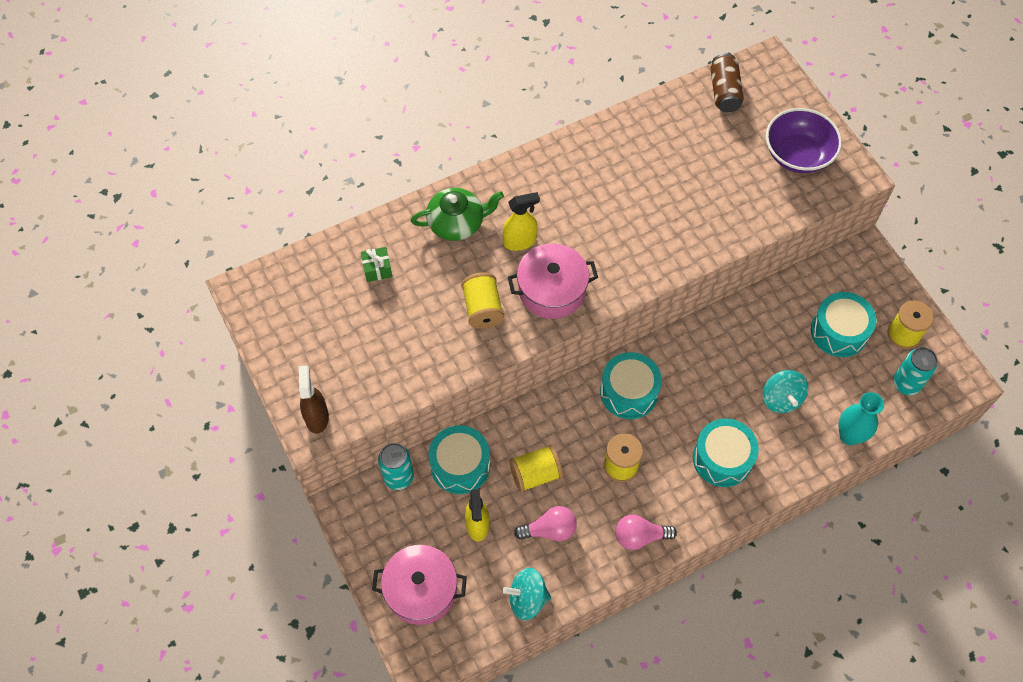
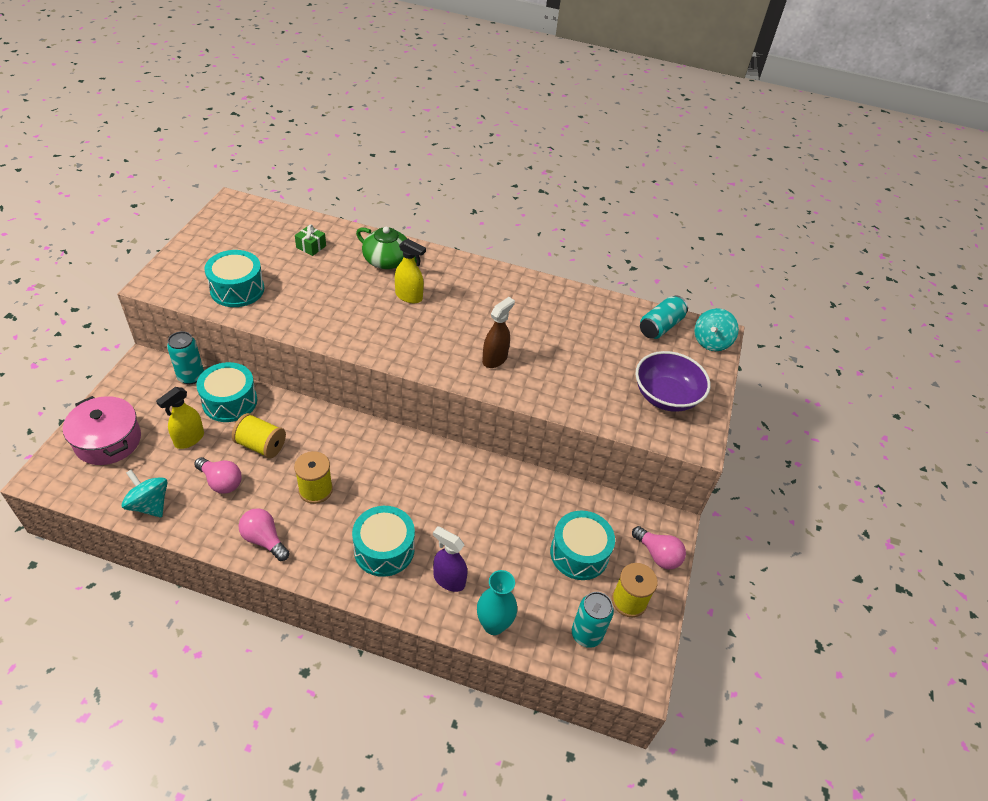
camera: 40 degrees right, 15 degrees down
brown spray bottle [299,365,329,434] -> brown spray bottle moved to [482,297,515,368]
yellow spool [461,272,504,329] -> none
pink pot [508,243,598,319] -> none
turquoise drum [600,352,662,419] -> turquoise drum moved to [204,250,264,307]
brown can [710,53,744,112] -> turquoise can [640,295,688,339]
turquoise spinning top [763,370,809,413] -> turquoise spinning top moved to [694,308,739,351]
none -> purple spray bottle [433,526,468,592]
none -> pink light bulb [632,526,686,569]

